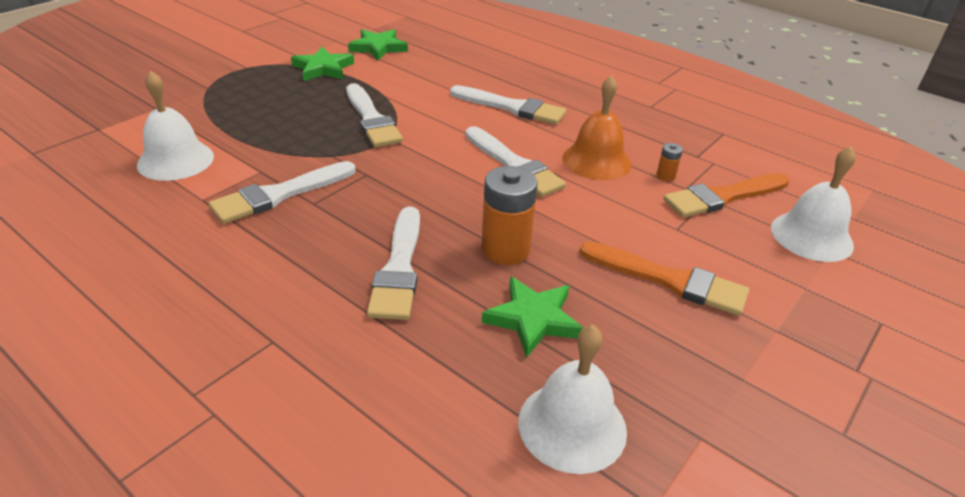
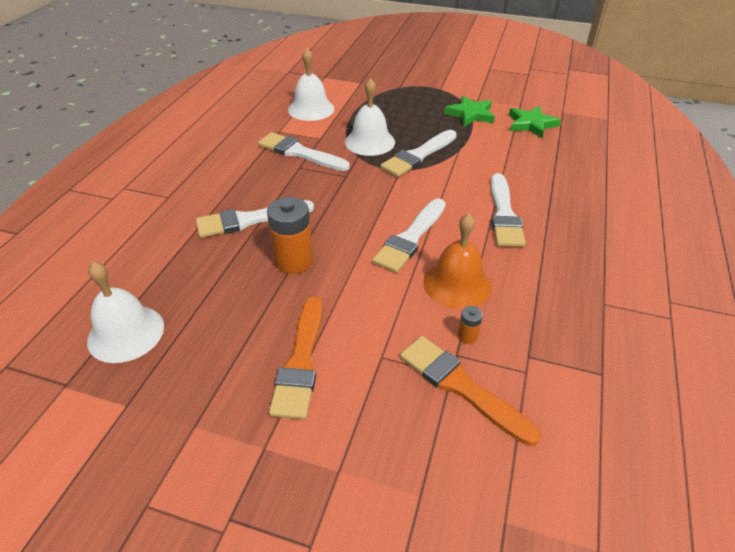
camera: 70 degrees right, 5 degrees up
green star [482,276,583,358] -> none
white bell [771,146,856,262] -> white bell moved to [345,78,395,156]

